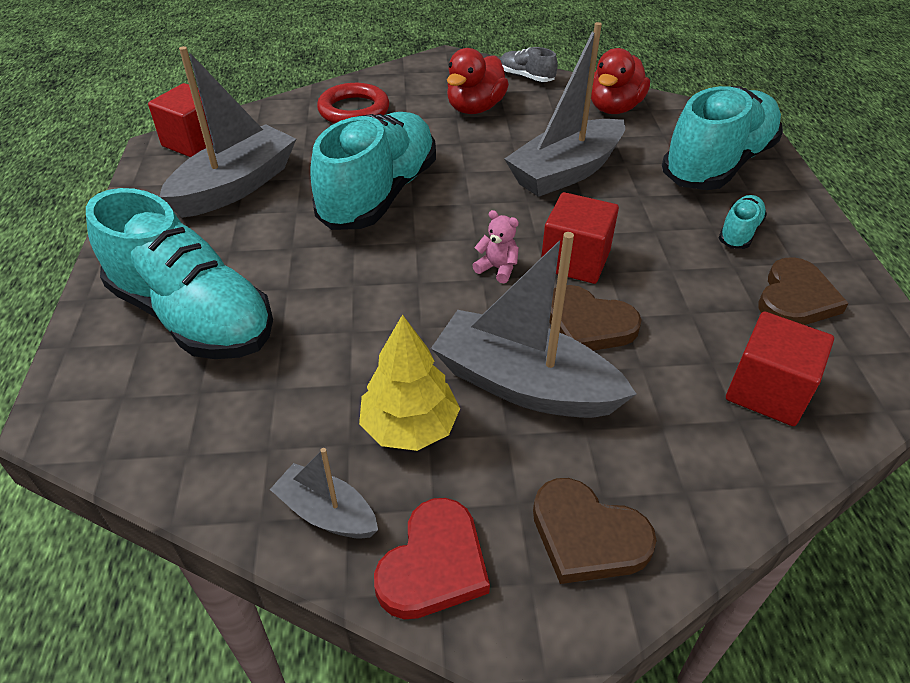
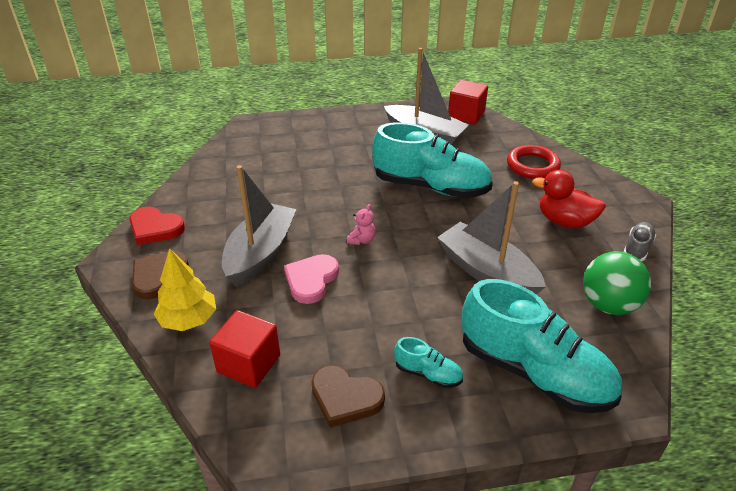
camera: 85 degrees right, 5 degrees down
turquoise shoe [86,188,273,359] -> none
grey boat [270,448,378,539] -> none
yellow tree [359,314,460,451] -> yellow tree moved to [154,248,216,331]
red cube [541,192,619,284] -> none
brown heart [549,285,642,351] -> pink heart [284,254,339,304]
red duck [591,48,650,114] -> green ball [583,251,651,315]

